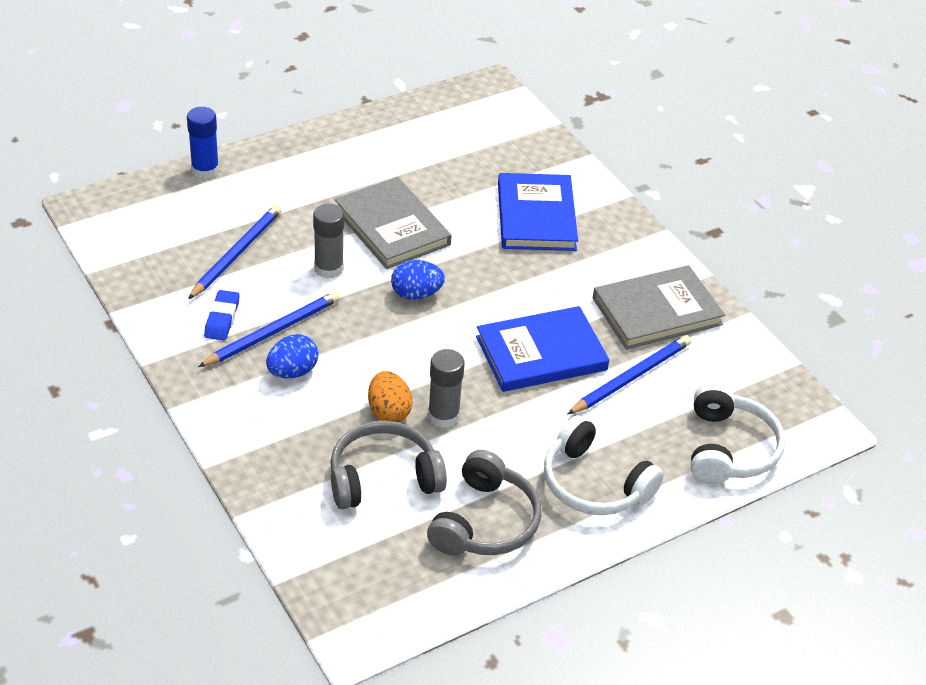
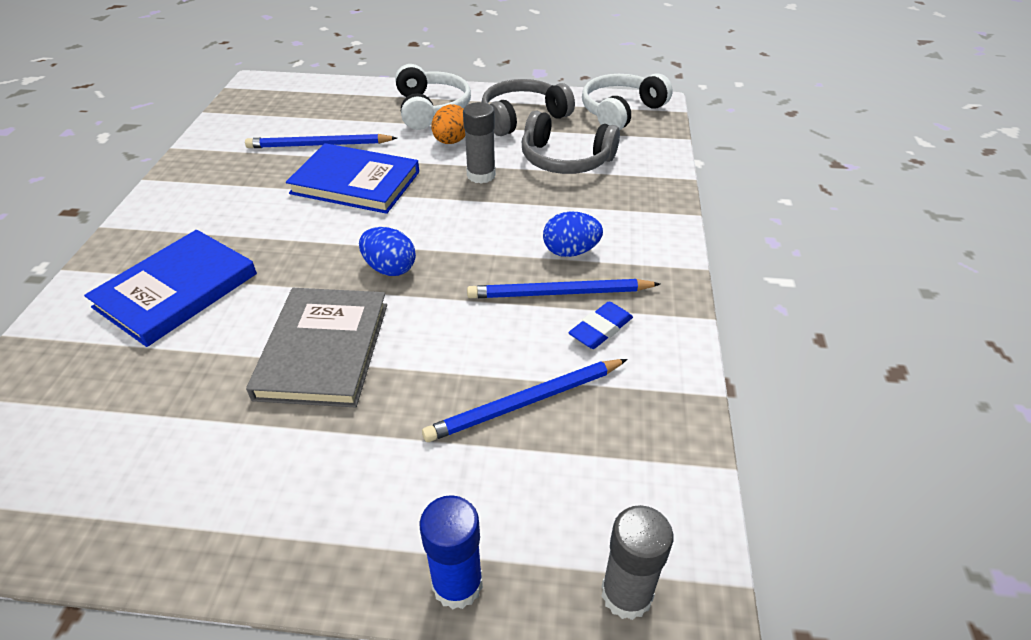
camera: 140 degrees left, 0 degrees up
grey glue stick [313,204,344,279] -> grey glue stick moved to [601,505,673,620]
orange egg [368,371,412,422] -> orange egg moved to [431,104,465,144]
grey book [593,265,725,349] -> none
white headphones [691,382,785,484] -> white headphones moved to [582,73,673,130]

